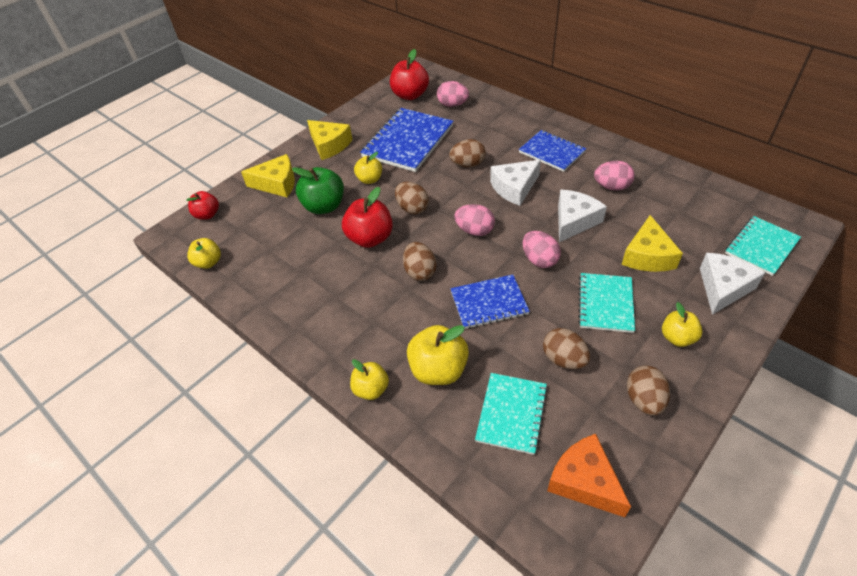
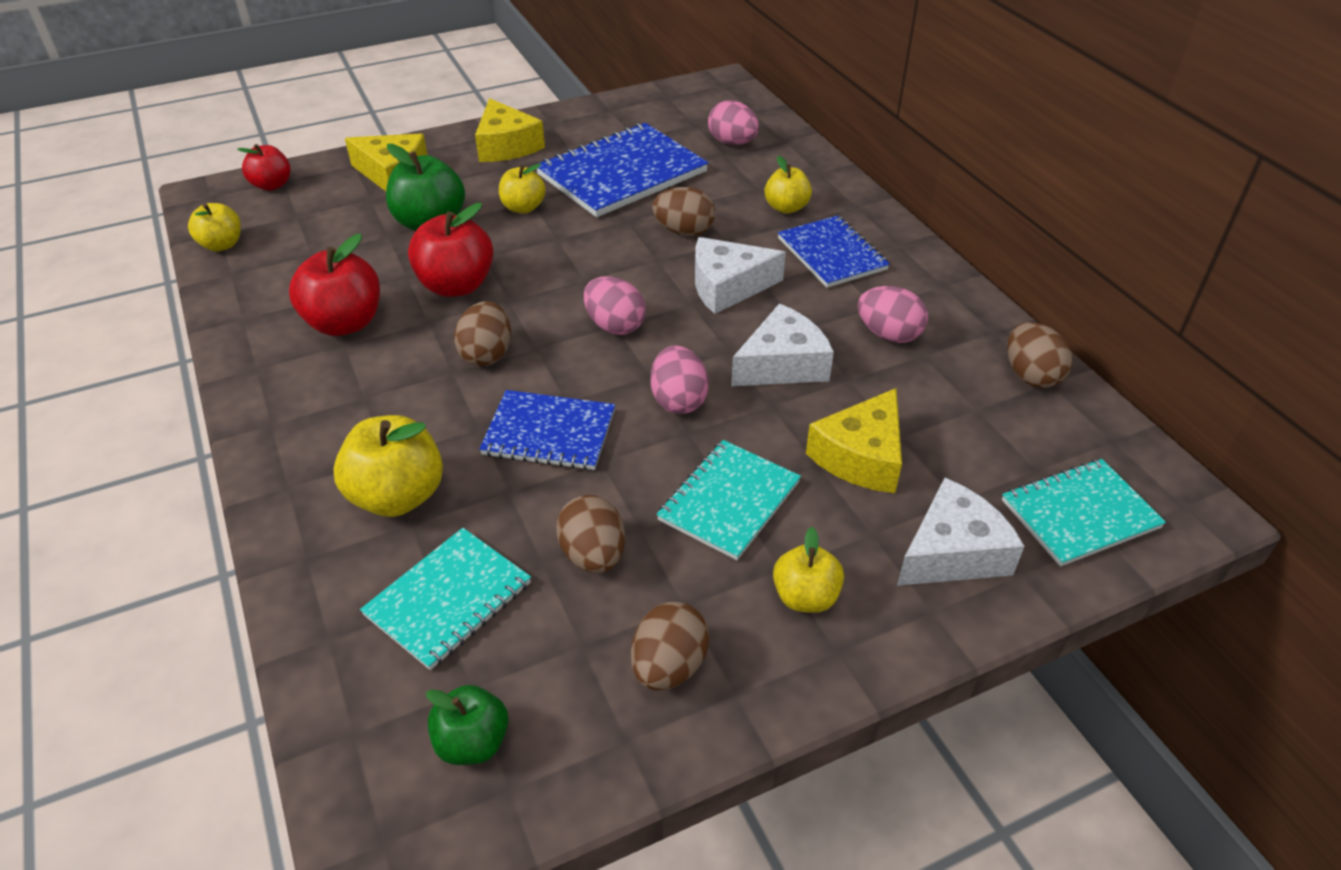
camera: 20 degrees right, 5 degrees down
yellow apple [350,359,389,400] -> yellow apple moved to [765,156,812,214]
red apple [390,49,429,100] -> red apple moved to [289,234,380,336]
brown egg [395,182,429,214] -> brown egg moved to [1007,322,1072,388]
orange cheese [547,434,631,517] -> green apple [426,685,509,765]

